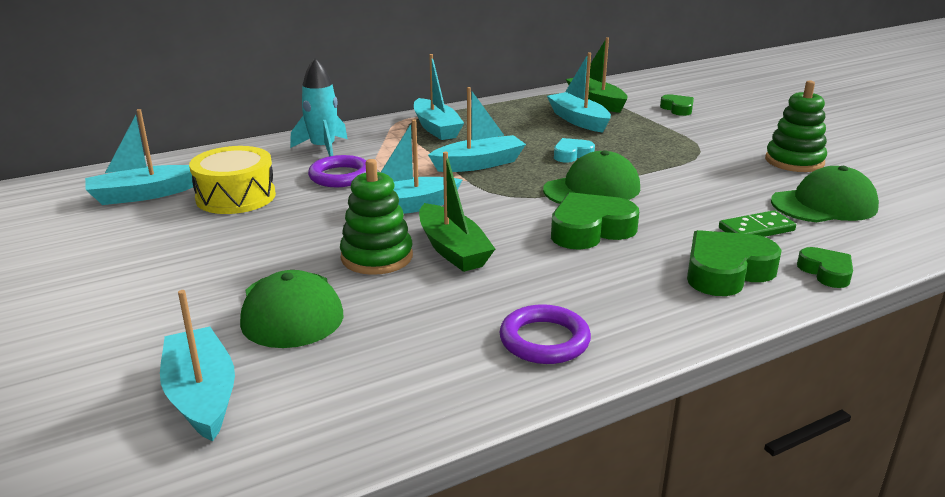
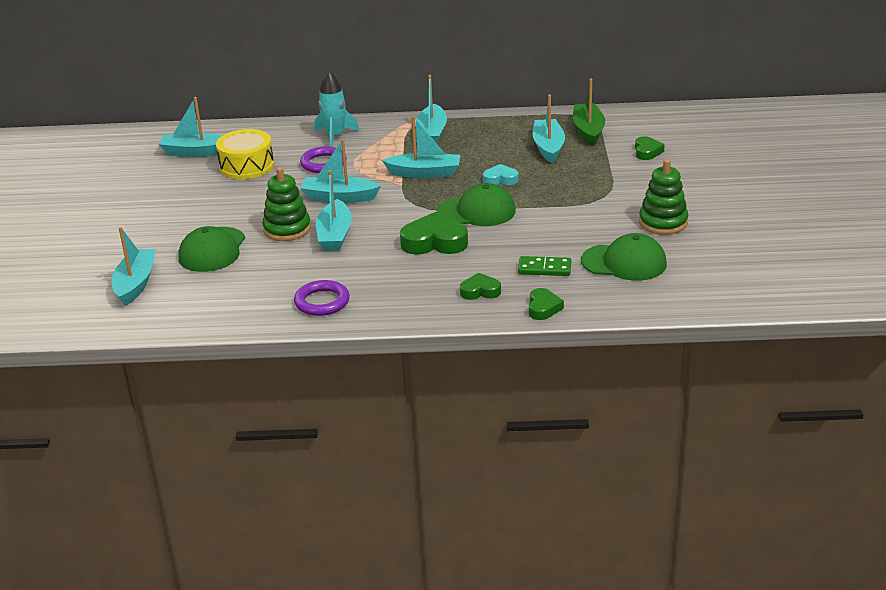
camera: 30 degrees right, 5 degrees up
green boat [419,152,495,272] -> turquoise boat [316,170,352,251]
green heart [687,230,782,296] -> green heart [460,273,501,300], size x0.57

